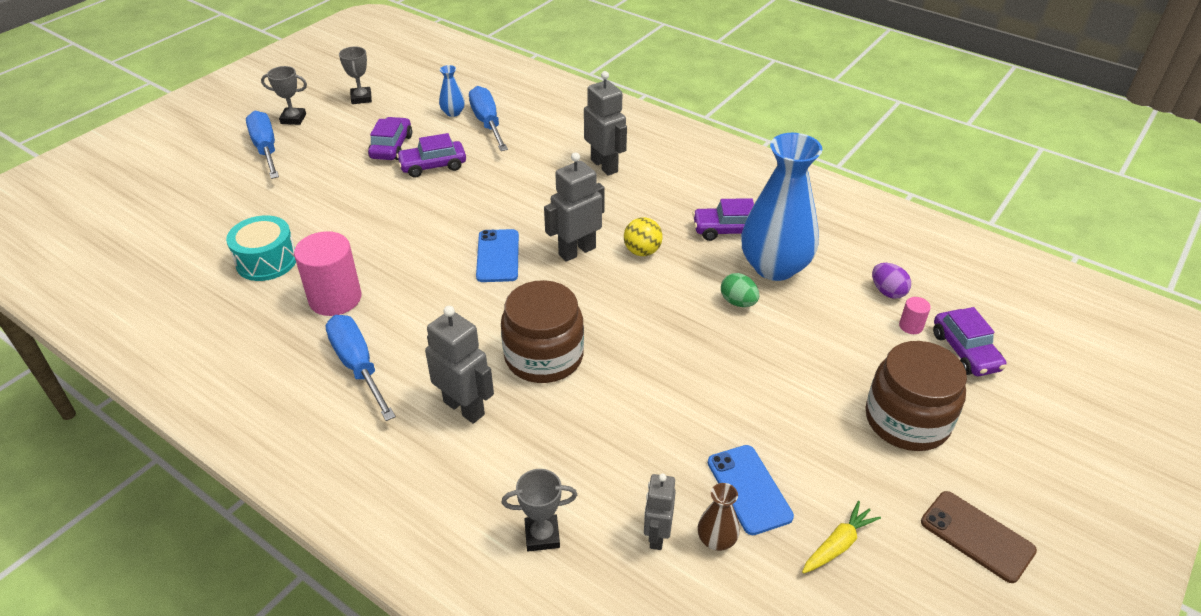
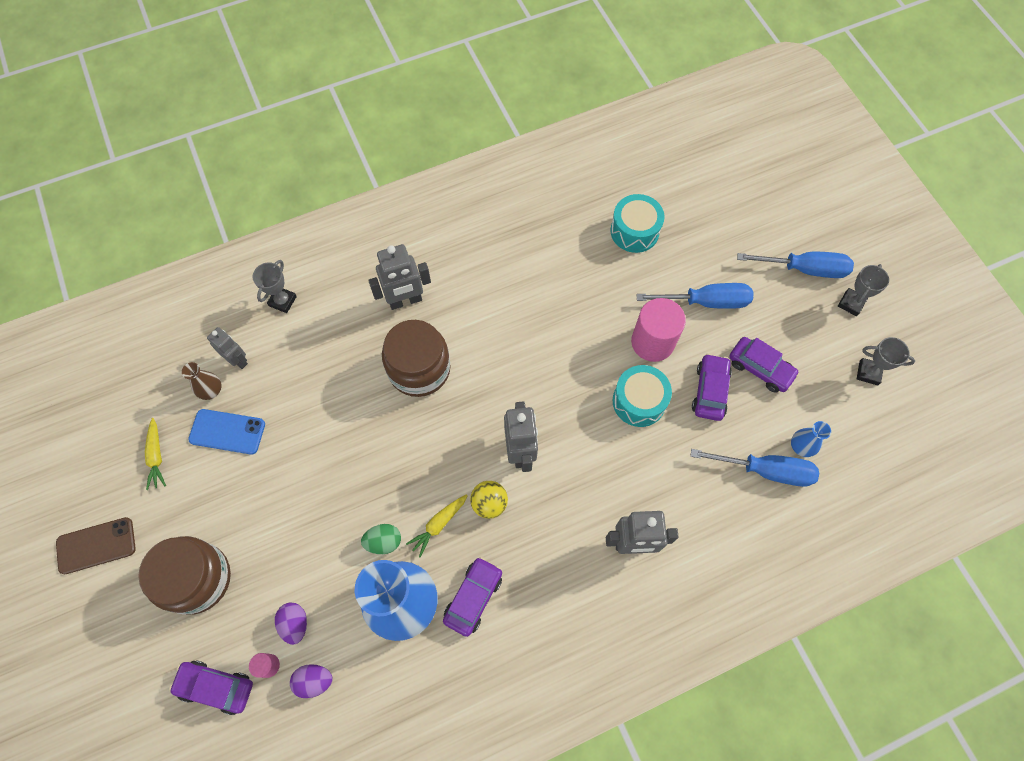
camera: 120 degrees right, 25 degrees up
pink cylinder [294,231,361,316] -> pink cylinder moved to [631,298,686,362]
blue screwdriver [326,315,396,421] -> blue screwdriver moved to [636,283,753,309]
blue phone [476,229,519,282] -> none
none -> purple egg [275,603,307,645]
none -> yellow carrot [406,494,468,557]
none -> turquoise drum [613,365,672,427]

